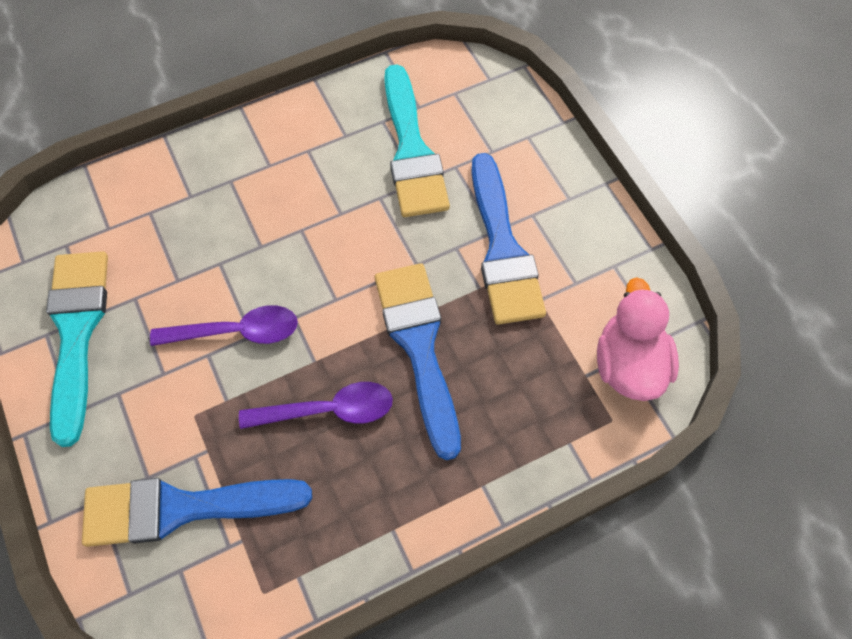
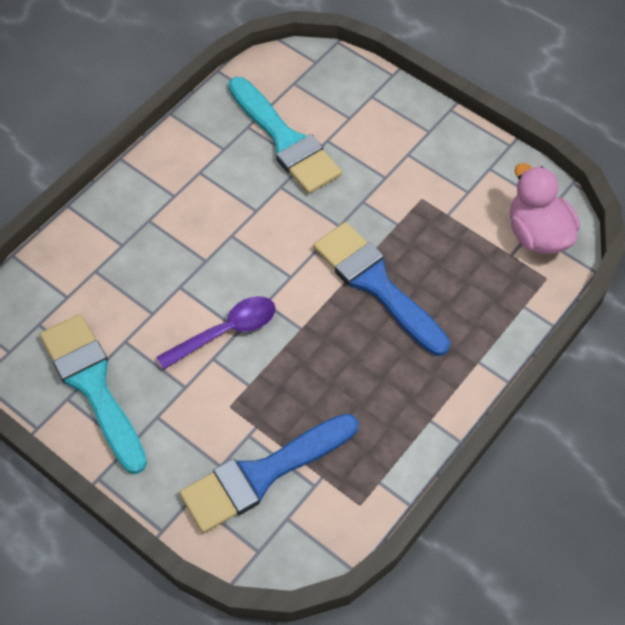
camera: 25 degrees left, 5 degrees down
purple spoon [239,382,393,429] -> none
blue brush [471,153,546,325] -> none

